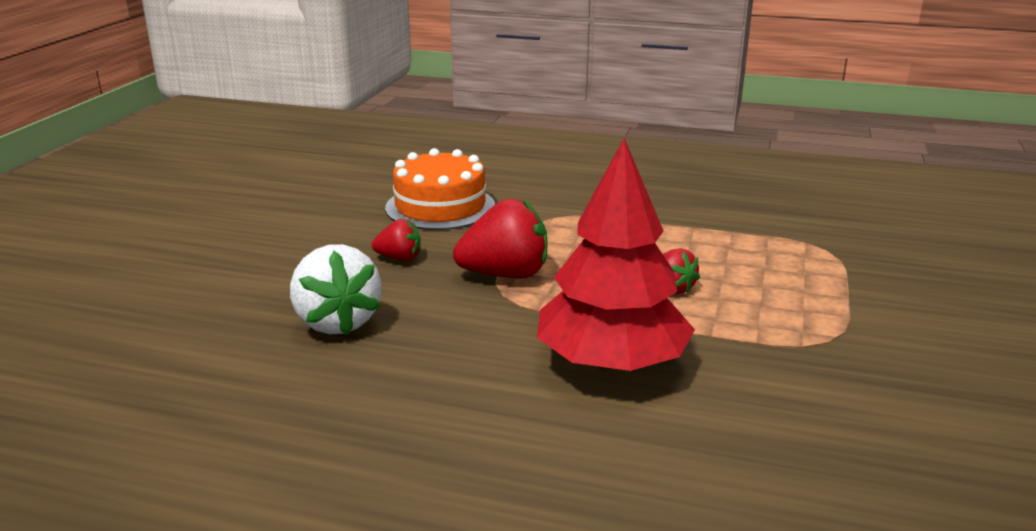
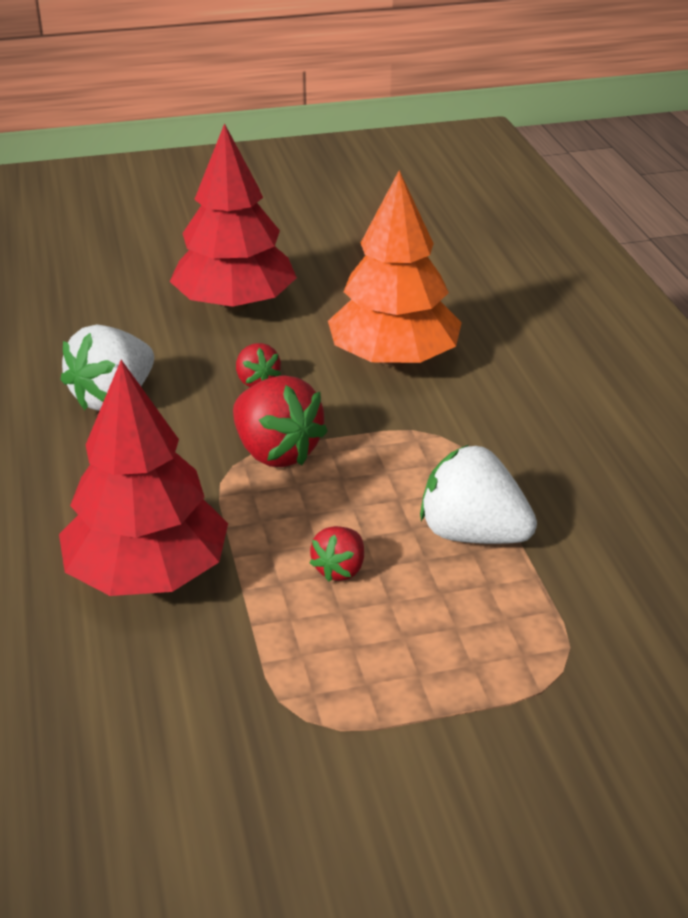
camera: 60 degrees right, 10 degrees up
orange cake [385,148,495,230] -> orange tree [328,170,462,367]
none -> red tree [170,123,297,312]
none -> white strawberry [420,445,537,544]

